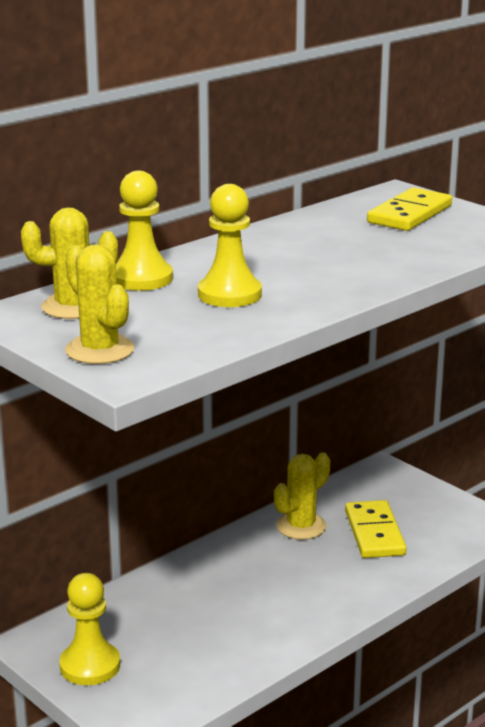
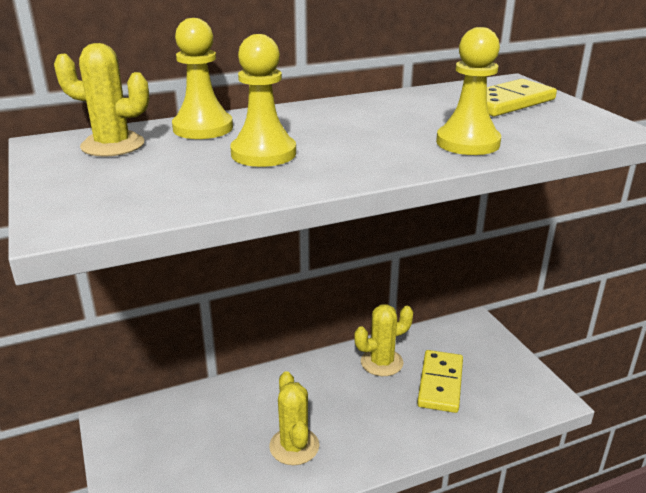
camera: 20 degrees right, 5 degrees up
yellow pawn [59,573,120,685] -> yellow pawn moved to [436,27,501,155]
yellow cactus [65,244,135,364] -> yellow cactus moved to [269,371,319,465]

